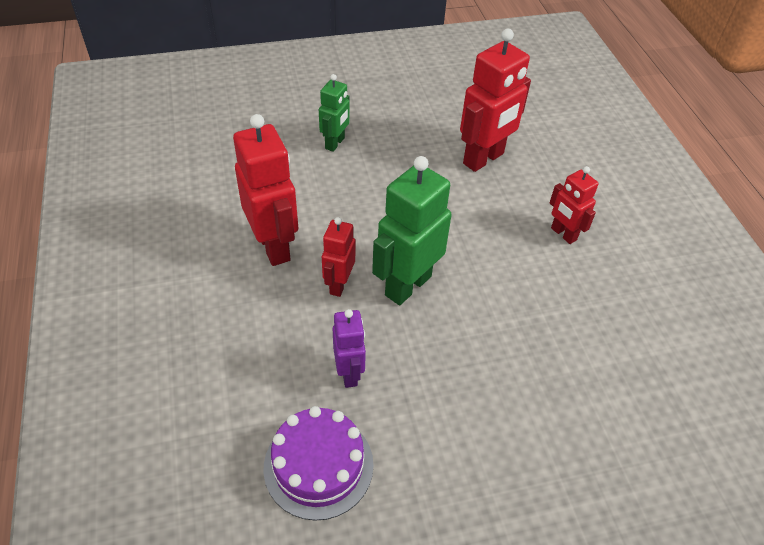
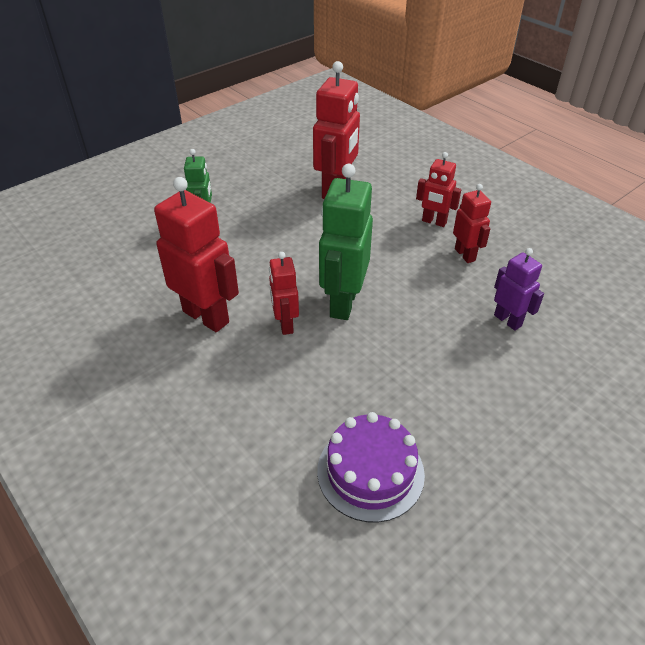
camera: 25 degrees left, 5 degrees down
purple robot [333,309,366,388] -> purple robot moved to [494,248,544,331]
none -> red robot [453,184,491,263]

